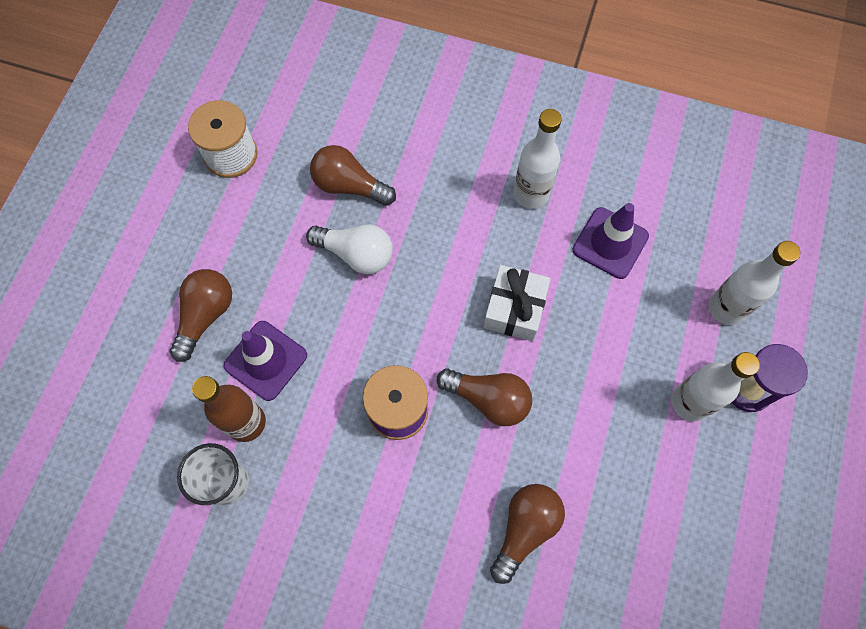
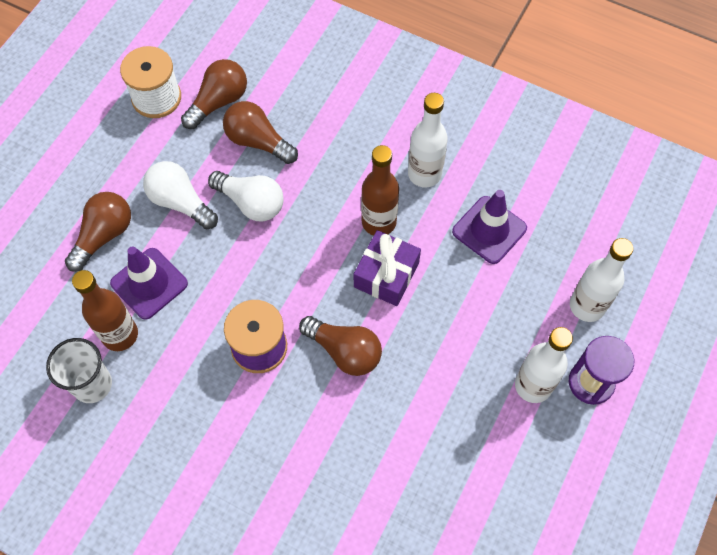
camera: 10 degrees right, 5 degrees down
white gift [483,265,551,341] -> purple gift [354,230,421,306]
brown light bulb [490,484,565,584] -> brown light bulb moved to [181,59,247,129]
none -> white light bulb [143,161,218,230]
none -> brown bottle [361,145,399,236]

